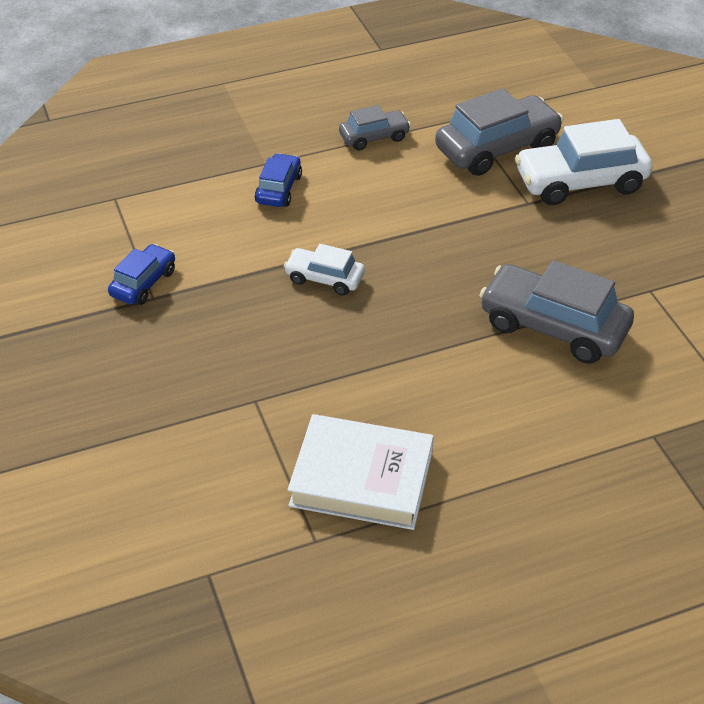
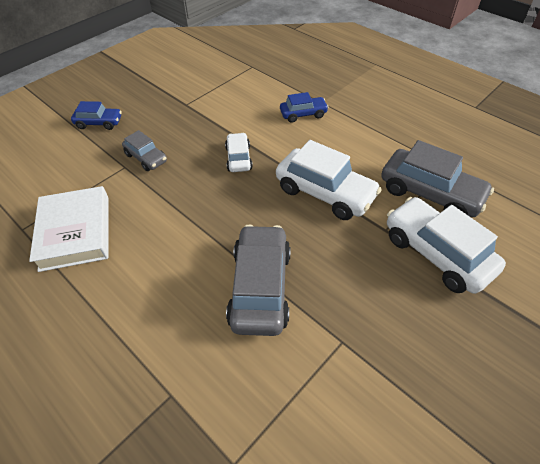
camera: 65 degrees right, 5 degrees up
blue car [108,244,175,305] -> blue car moved to [71,101,122,130]
grey car [339,105,411,151] -> grey car moved to [122,130,167,171]
none -> white car [276,140,382,220]

